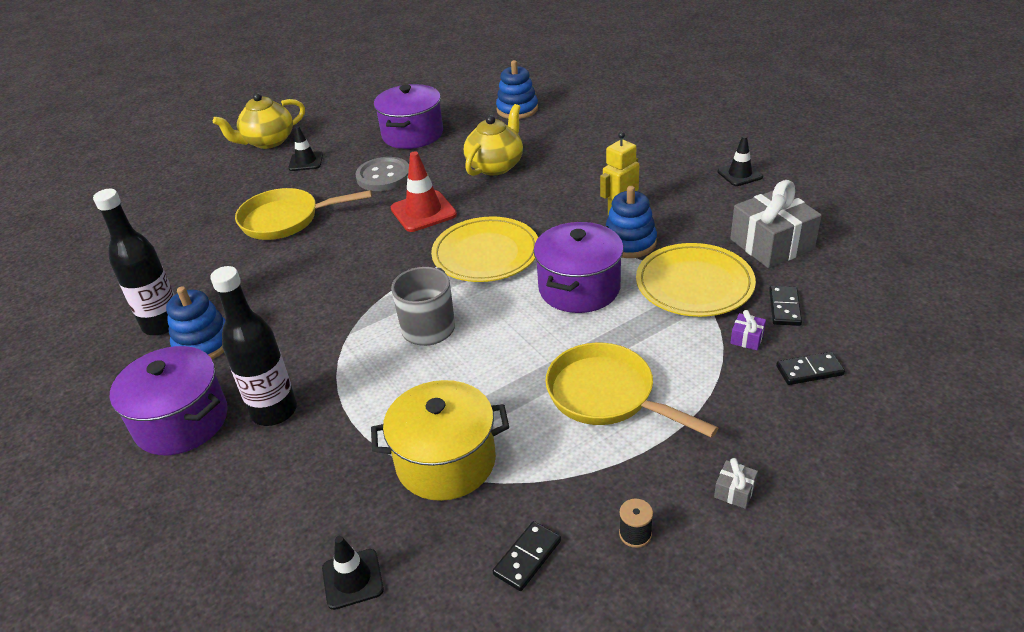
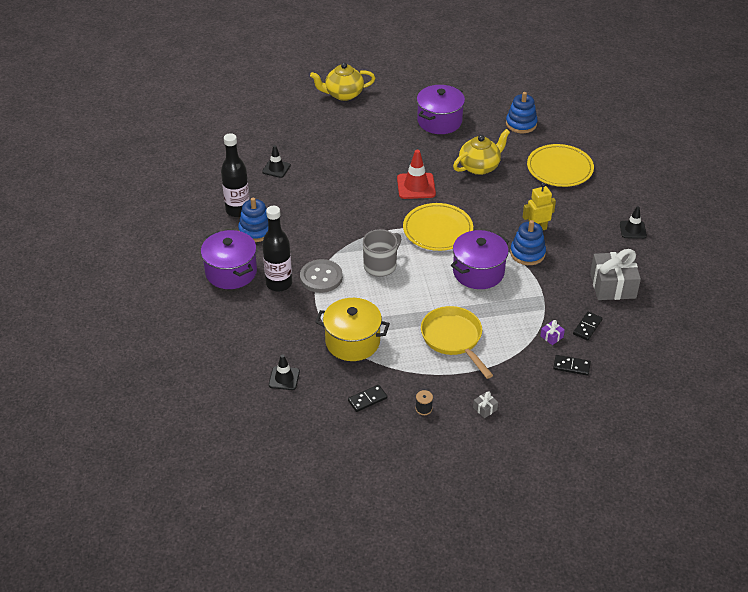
camera: 20 degrees right, 5 degrees up
yellow pan [235,188,372,240] -> none
black traffic cone [288,126,323,171] -> black traffic cone moved to [262,145,291,178]
grey button [355,157,409,191] -> grey button moved to [300,259,343,293]
yellow plate [636,243,756,317] -> yellow plate moved to [527,144,594,187]

